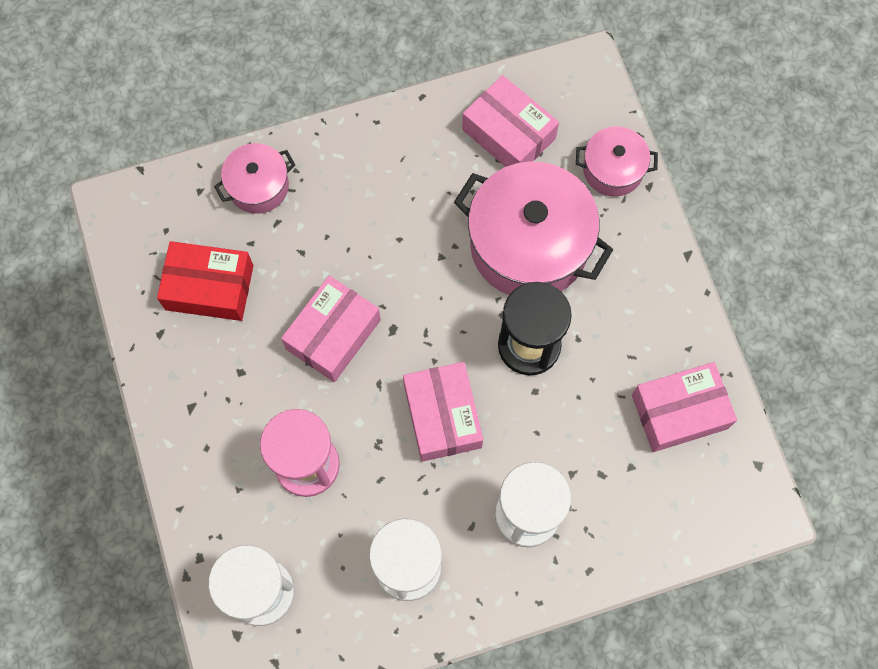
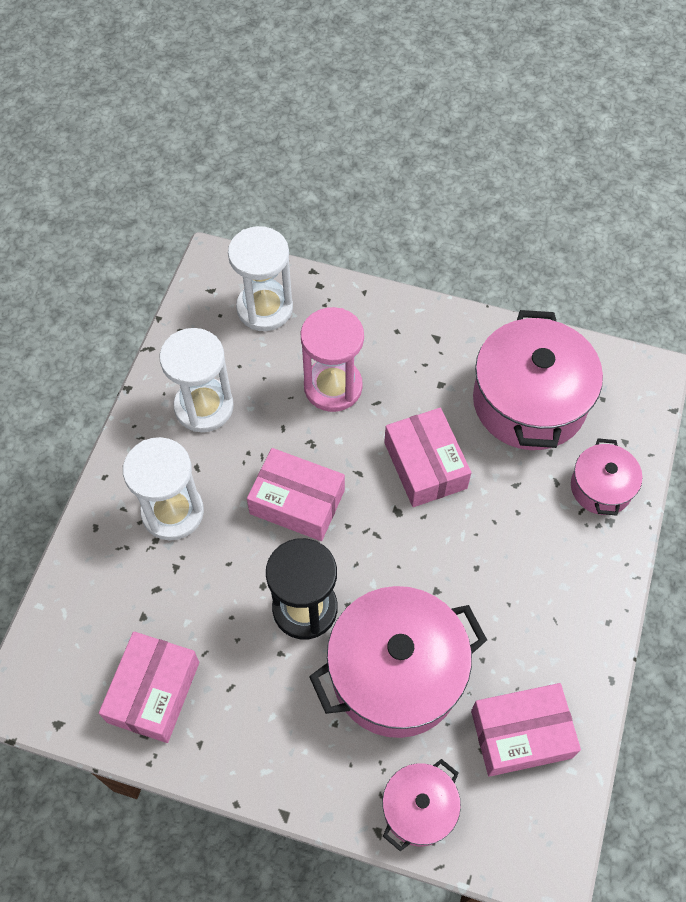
camera: 125 degrees right, 10 degrees down
red box [157,241,253,321] -> pink pot [473,310,603,450]

